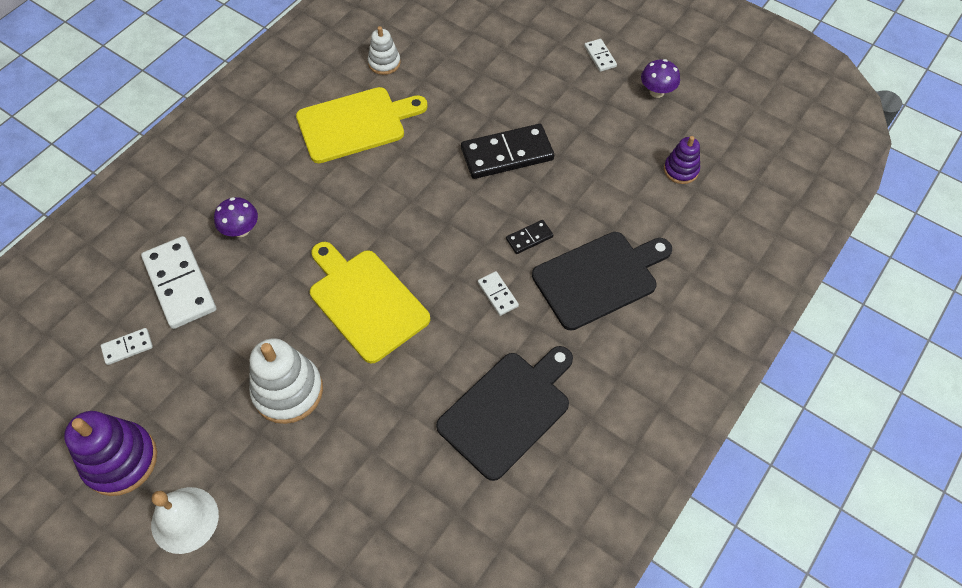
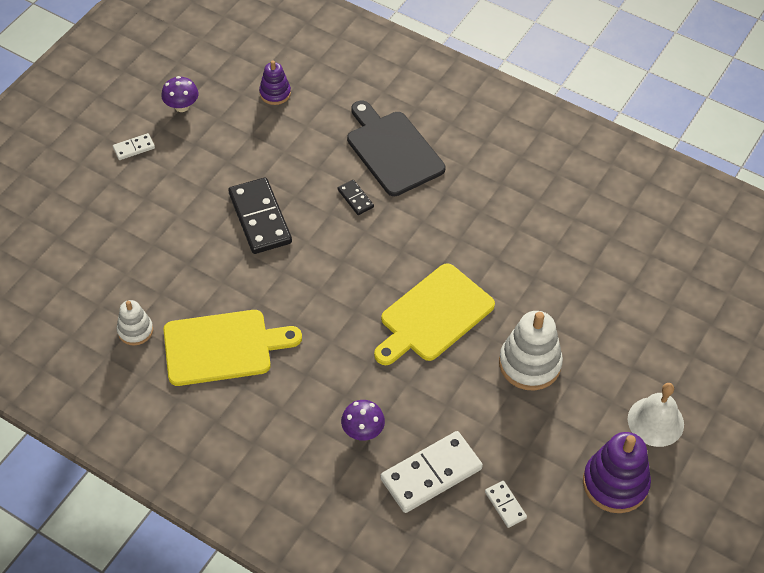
camera: 95 degrees left, 5 degrees down
yellow cutting board [296,87,428,163] -> yellow cutting board turned 105 degrees clockwise [164,310,302,386]
black cutting board [436,346,573,481] -> none
white domino [478,271,519,316] -> none

